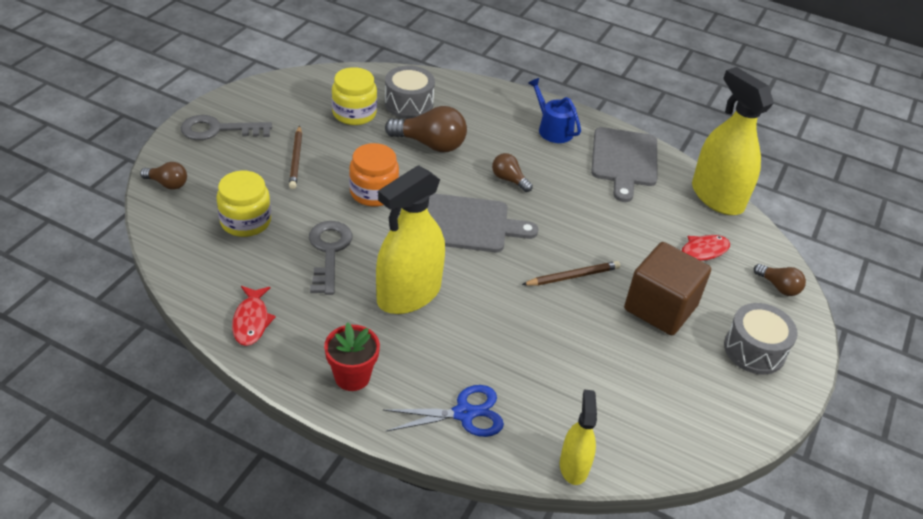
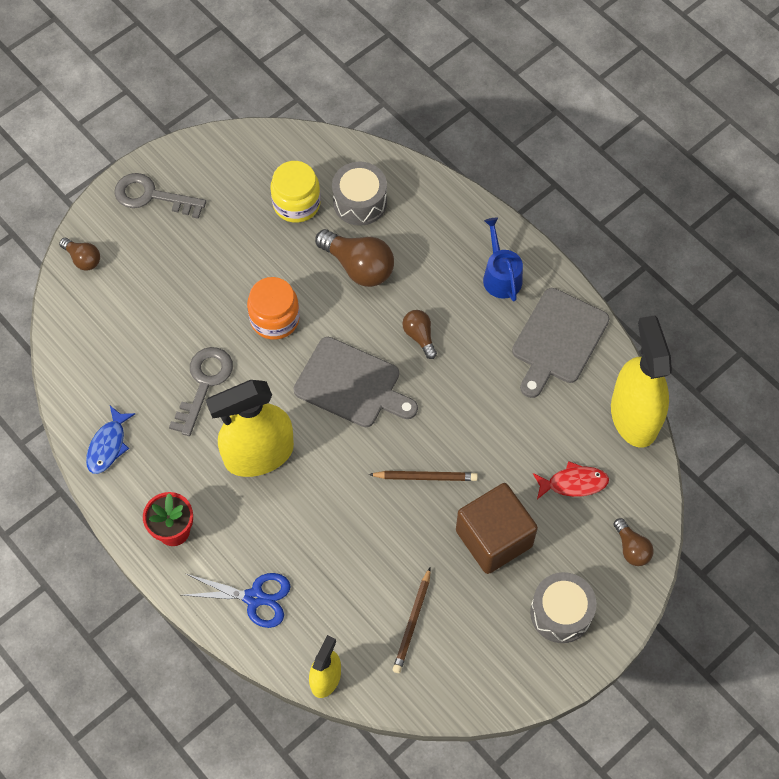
camera: 25 degrees right, 20 degrees up
yellow jar [216,171,271,237] -> none
red fish [232,286,276,346] -> blue fish [86,406,135,474]
brown pencil [289,126,302,189] -> brown pencil moved to [393,568,431,673]

